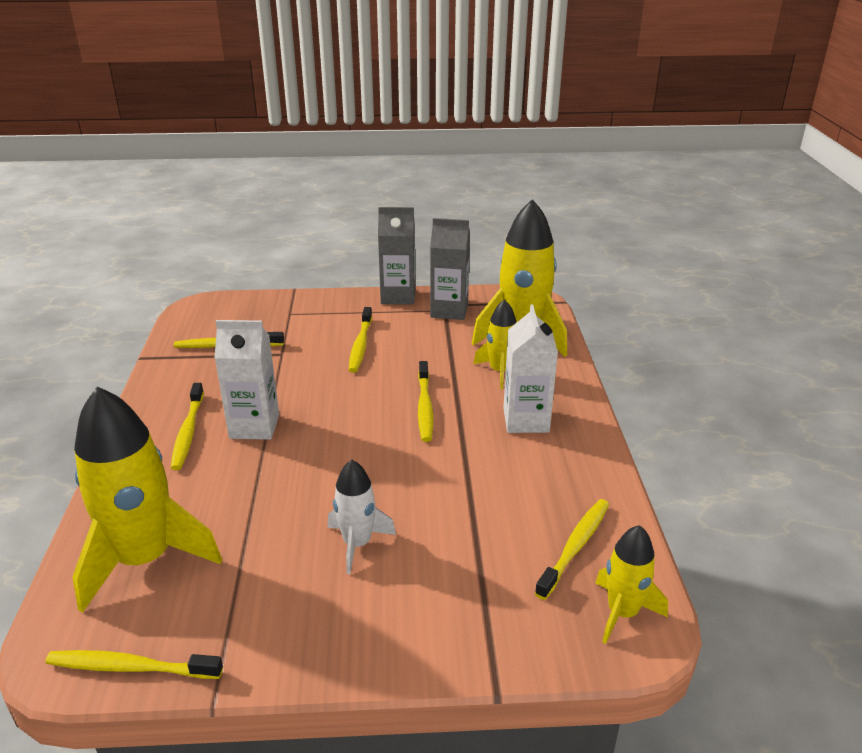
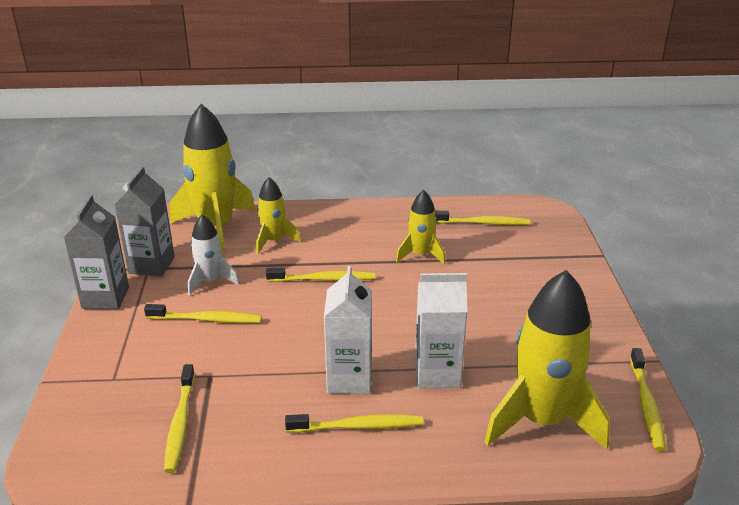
camera: 90 degrees left, 0 degrees up
white rocket [328,460,396,574] -> white rocket moved to [188,214,239,295]
white carton [503,305,558,433] -> white carton moved to [415,273,468,388]
yellow toothbrush [535,499,609,600] -> yellow toothbrush turned 150 degrees clockwise [435,211,530,225]
yellow rocket [595,525,668,644] -> yellow rocket moved to [396,190,445,264]

